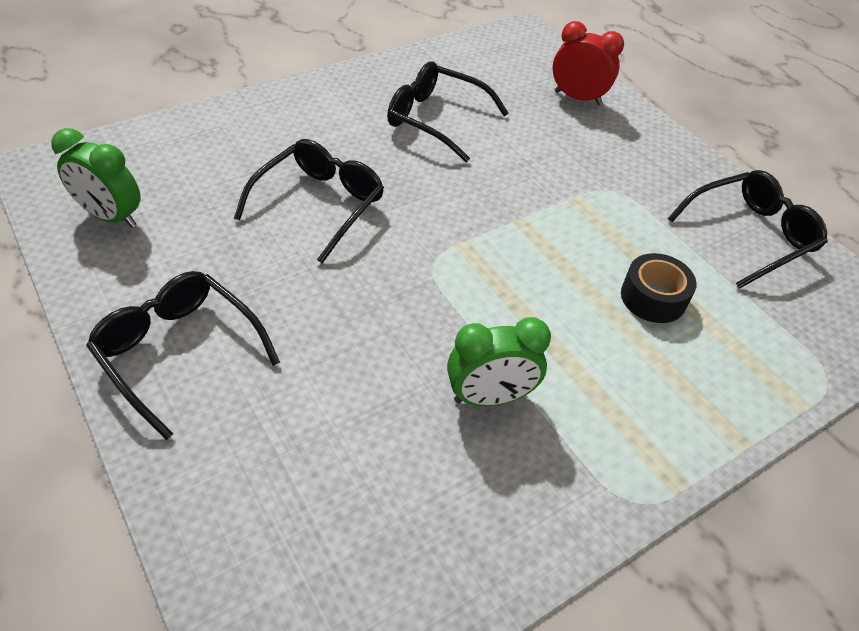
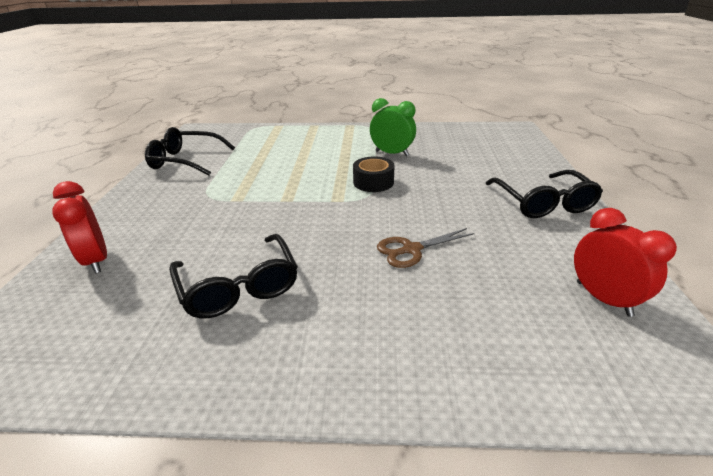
camera: 140 degrees left, 15 degrees down
green clock [51,128,141,228] -> red clock [574,208,677,317]
black glasses [234,139,384,263] -> brown scissors [377,228,475,268]
black tape [621,253,697,323] -> black tape moved to [353,157,395,192]

